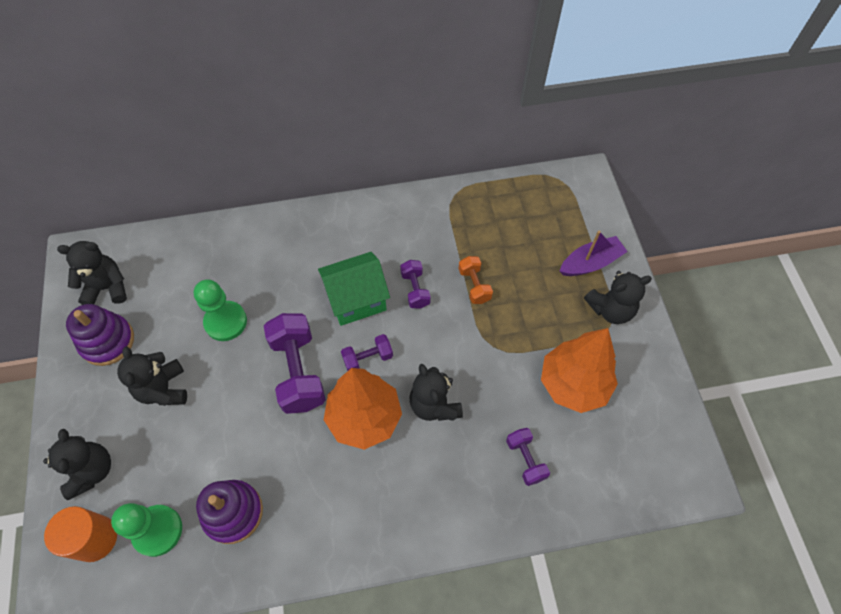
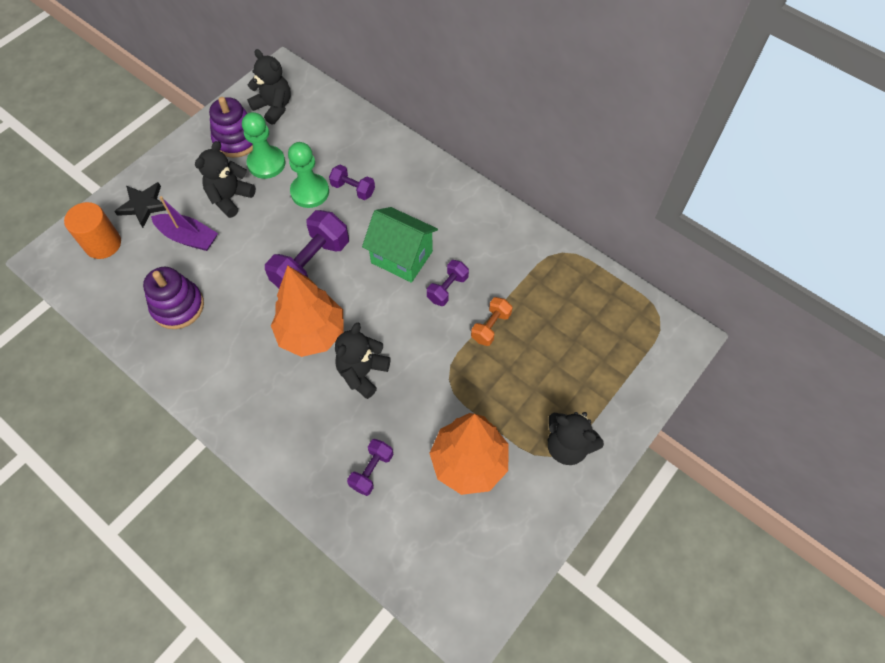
camera: 50 degrees right, 0 degrees up
black teddy bear [43,429,111,500] -> black star [114,182,166,228]
green pawn [111,503,182,557] -> green pawn moved to [242,112,285,179]
purple dumbbell [341,334,393,371] -> purple dumbbell moved to [329,165,375,200]
purple boat [560,231,628,276] -> purple boat moved to [151,196,218,251]

